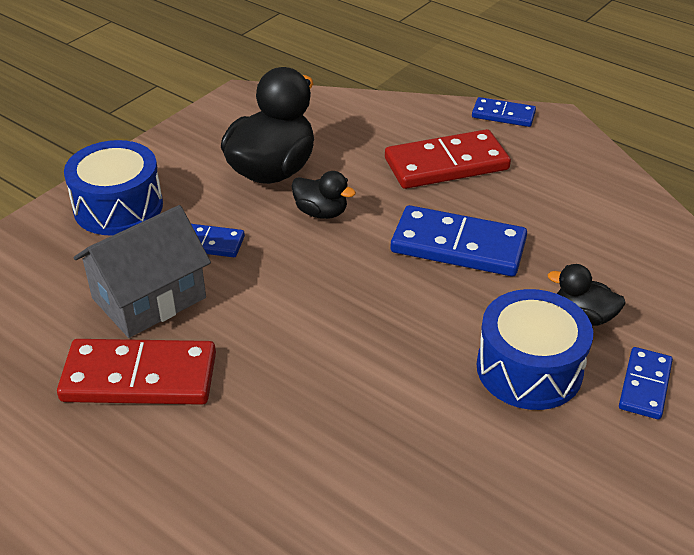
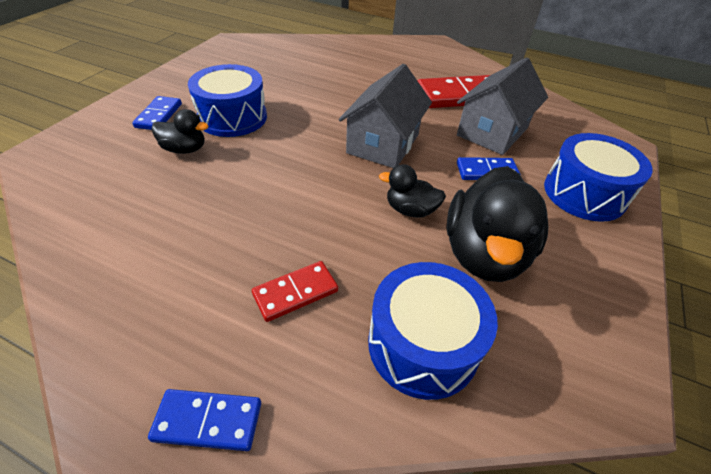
camera: 165 degrees right, 5 degrees up
red domino [385,129,511,189] -> red domino [252,261,338,322], size x0.56
blue domino [391,205,527,276] -> none
none -> grey house [339,64,432,168]
none -> blue drum [368,262,498,400]

